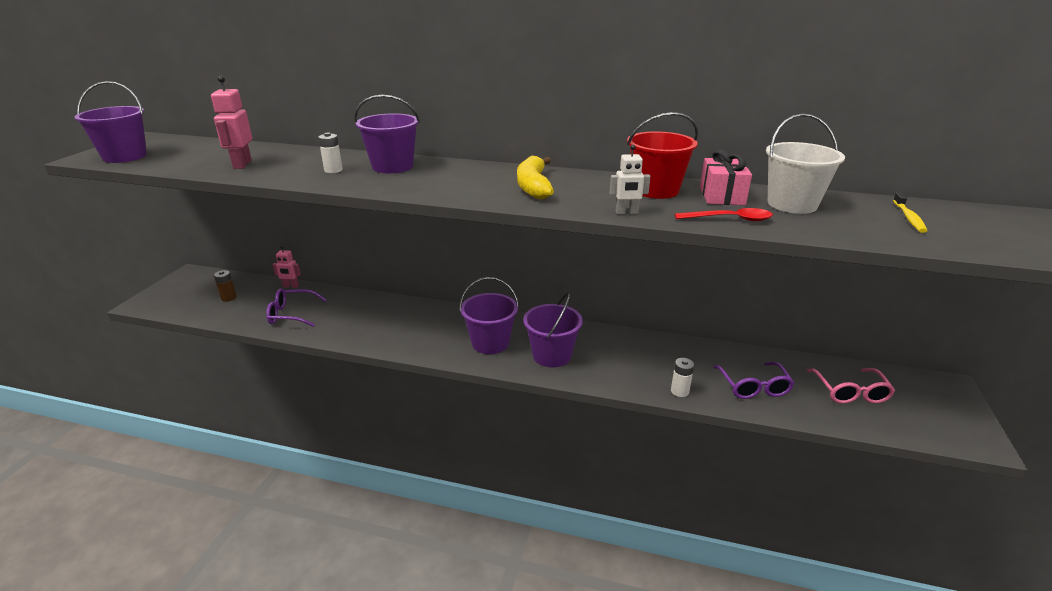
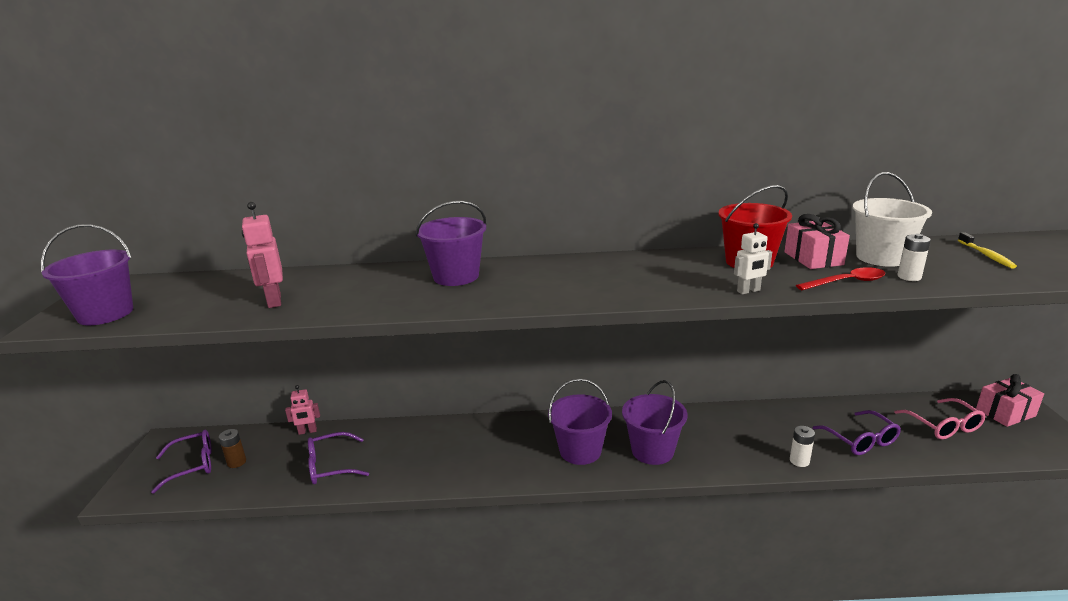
camera: 15 degrees left, 5 degrees down
white battery [318,133,343,173] -> white battery moved to [897,234,931,281]
yellow banana [517,156,554,199] -> none
none -> purple glasses [151,430,212,494]
none -> pink gift [976,374,1044,427]

